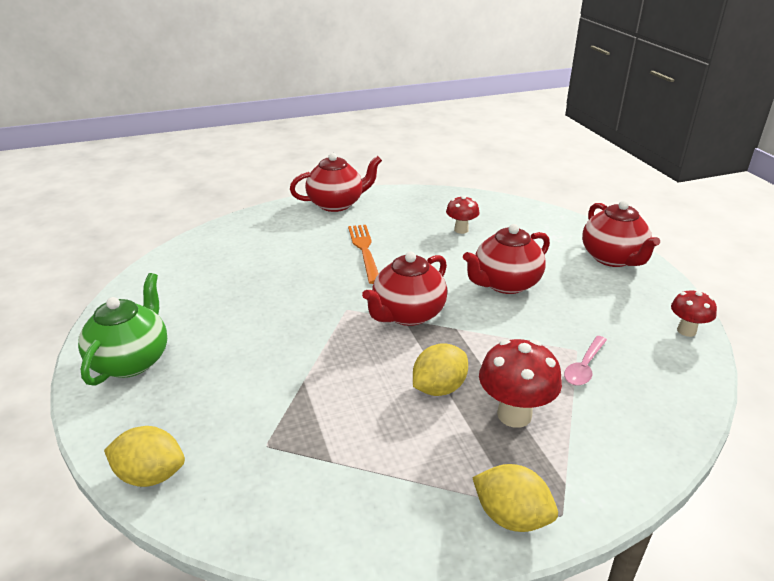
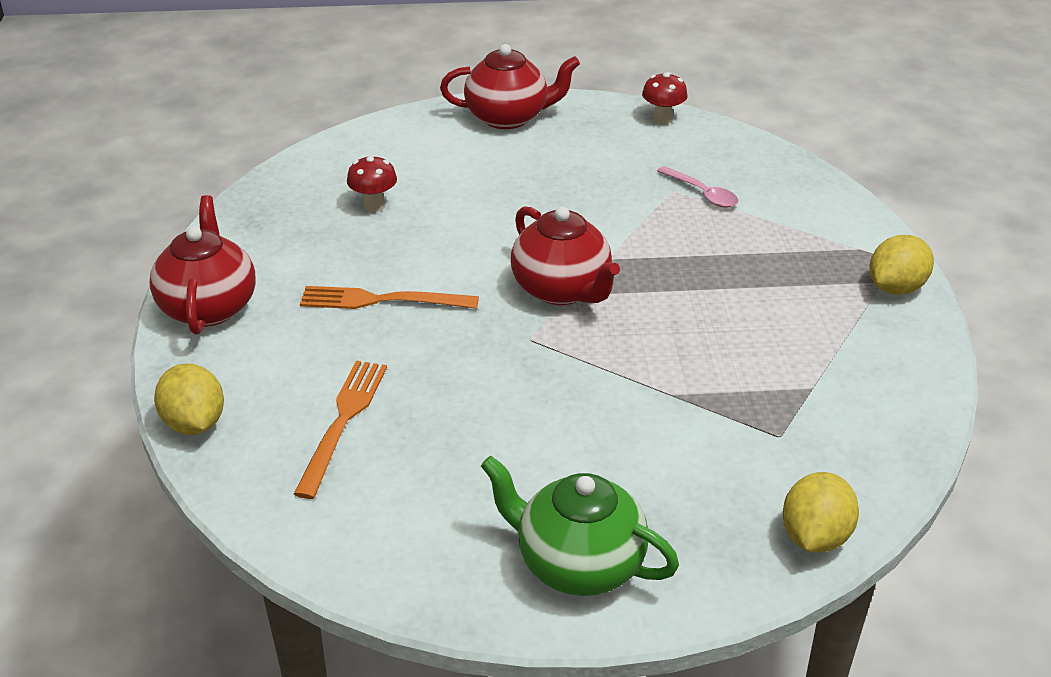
camera: 75 degrees left, 5 degrees up
yellow lemon [413,343,468,396] -> yellow lemon moved to [154,364,224,435]
red teapot [463,224,550,294] -> none
red mushroom [479,339,562,428] -> none
none -> orange fork [294,360,387,499]

